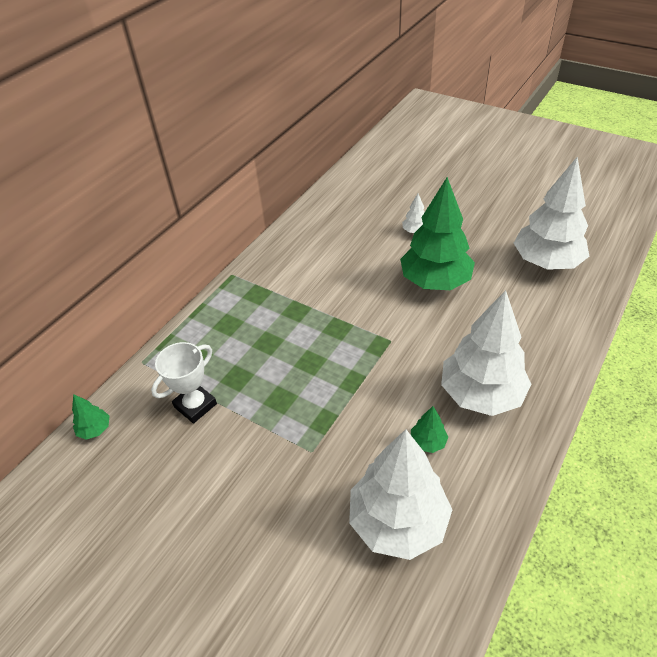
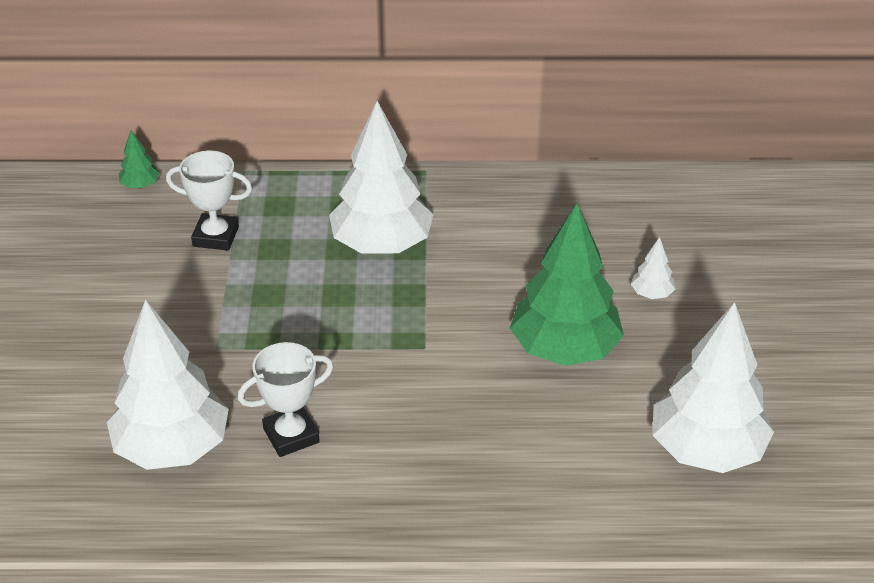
camera: 55 degrees right, 5 degrees down
green tree [411,406,448,453] -> white trophy [237,342,333,457]
white tree [441,290,531,416] -> white tree moved to [329,101,434,254]

